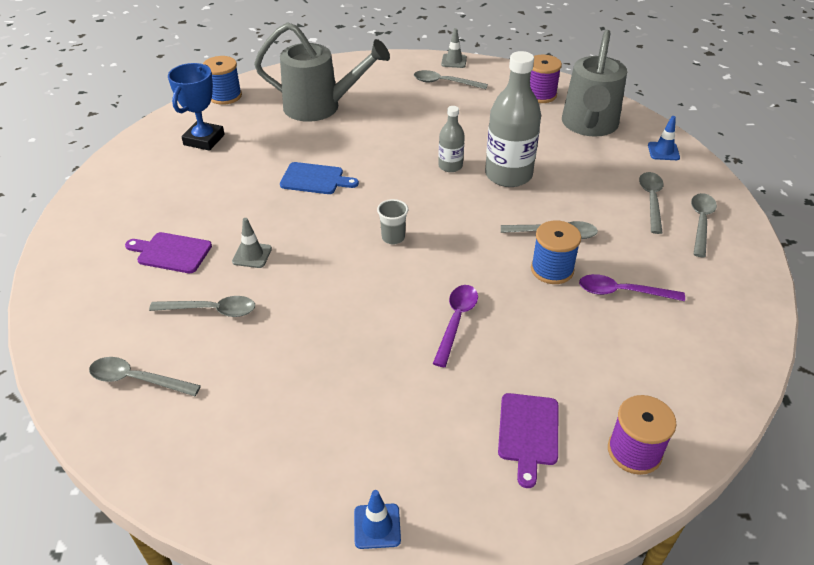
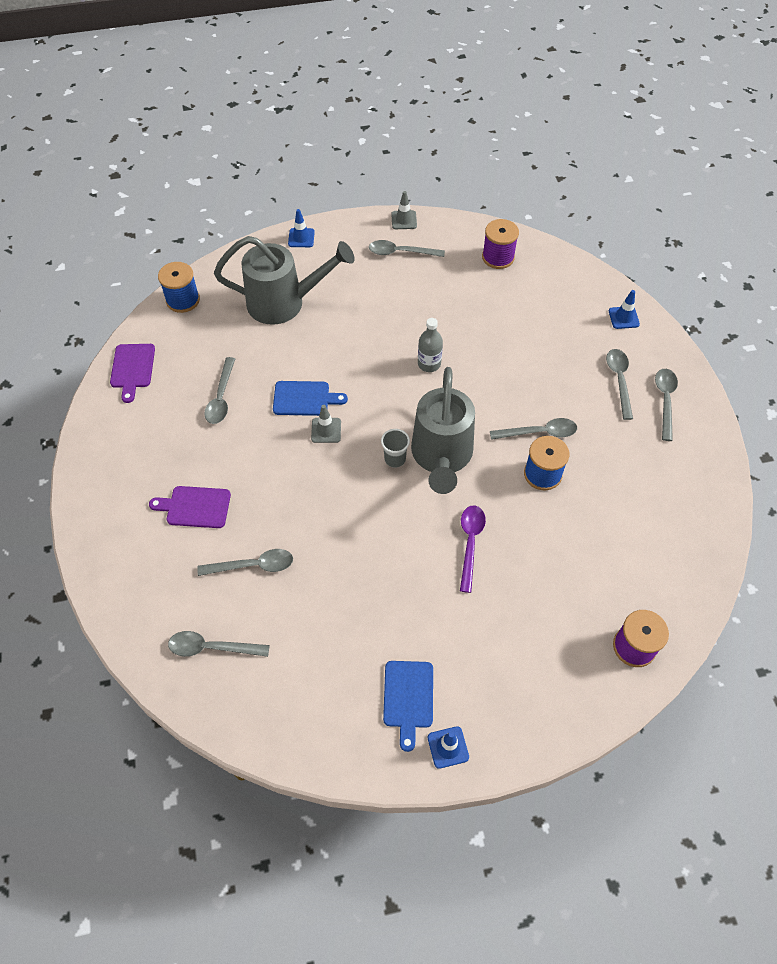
camera: 10 degrees left, 15 degrees up
blue trophy [168,63,225,151] -> none
grey traffic cone [232,218,272,268] -> grey traffic cone moved to [311,405,341,443]
grey bottle [485,51,541,187] -> none
purple cutting board [498,393,558,488] -> purple cutting board moved to [110,344,155,403]
grey watering can [562,30,627,137] -> grey watering can moved to [411,367,475,494]
purple spoon [579,274,685,301] -> none
none -> grey spoon [204,357,235,424]
none -> blue traffic cone [288,209,315,247]
none -> blue cutting board [383,661,433,752]

